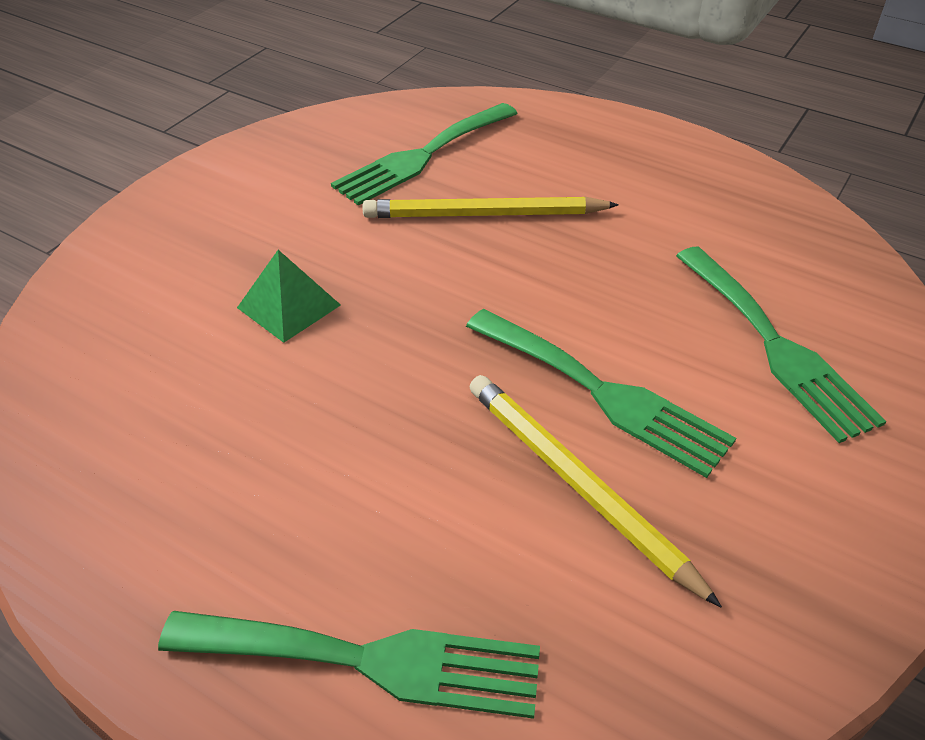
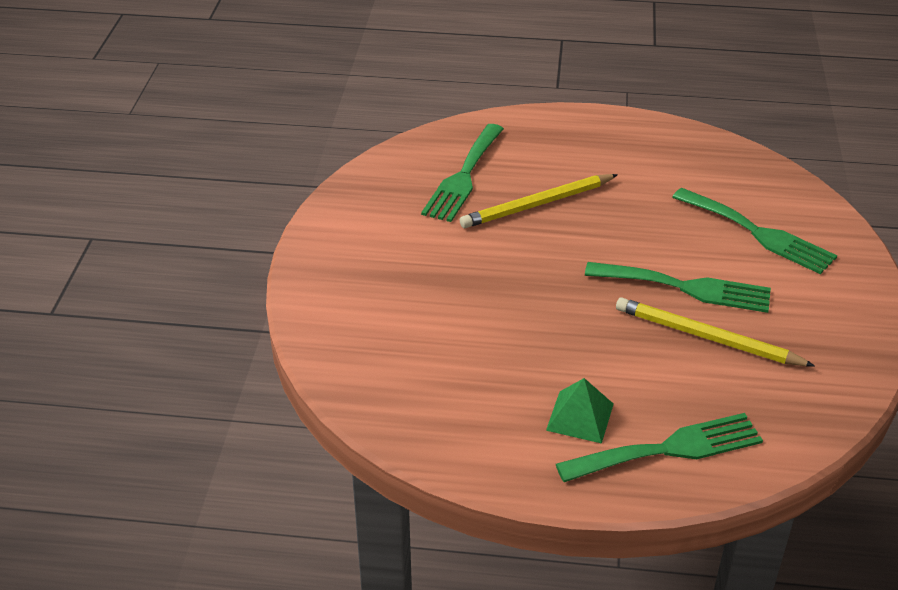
camera: 25 degrees left, 5 degrees down
green pyramid [237,250,341,343] -> green pyramid moved to [546,378,614,444]

